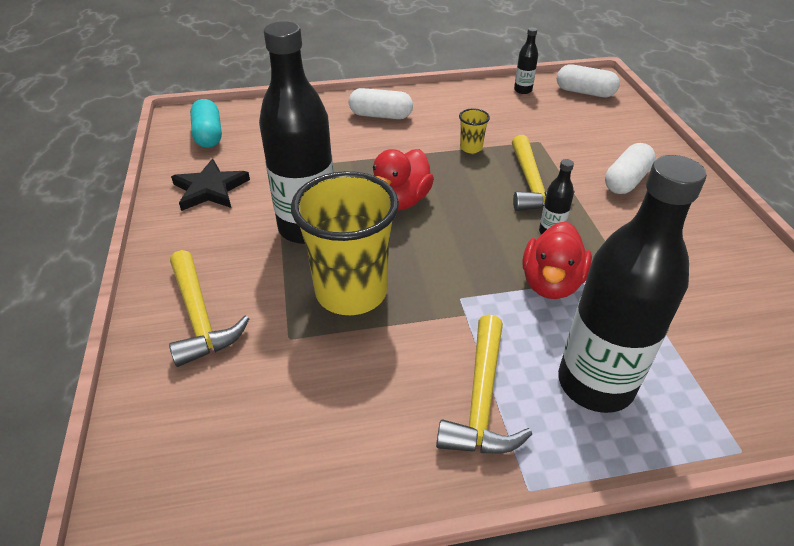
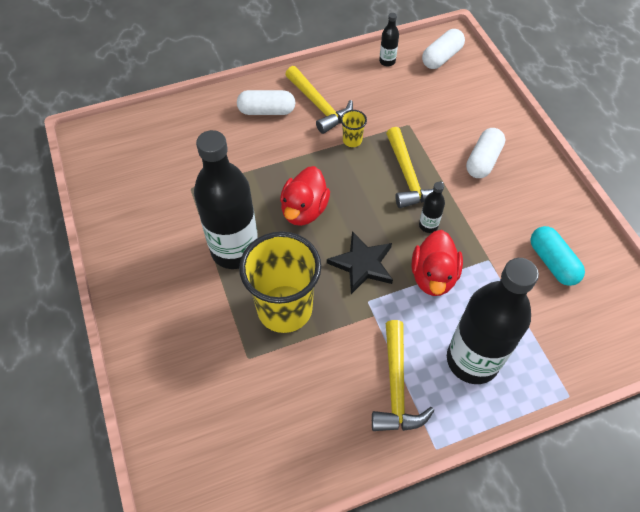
camera: 10 degrees left, 15 degrees up
yellow hammer [169,250,250,367] -> yellow hammer moved to [285,66,353,134]
black star [171,159,250,211] -> black star moved to [327,231,393,294]
turquoise capsule [190,99,222,148] -> turquoise capsule moved to [530,226,585,286]
white capsule [557,64,620,97] -> white capsule turned 60 degrees counterclockwise [422,29,465,69]

